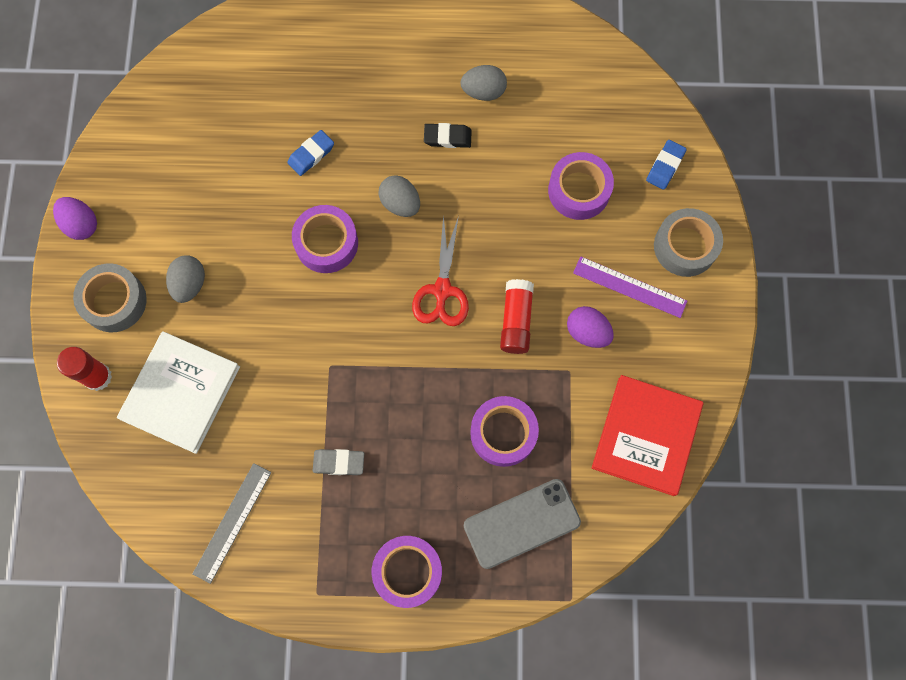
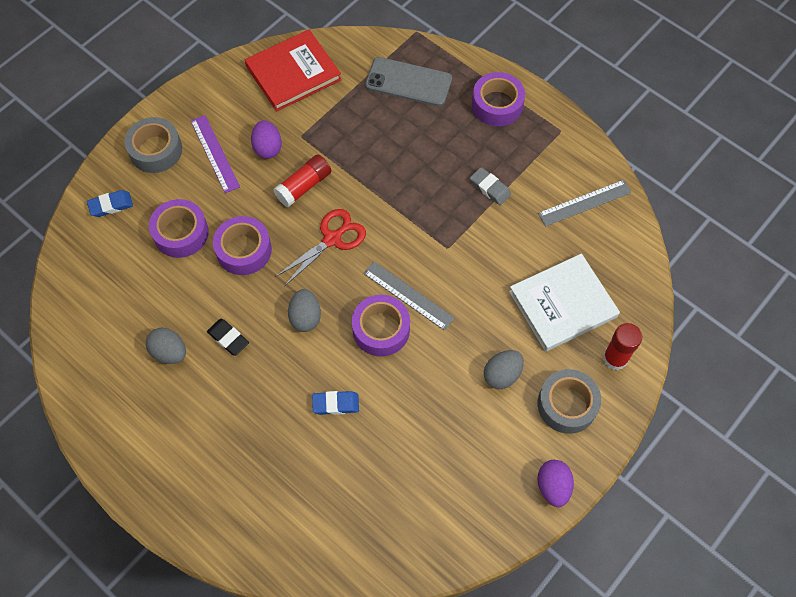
camera: 140 degrees left, 10 degrees down
purple tape [470,396,539,467] -> purple tape moved to [213,216,272,275]
none -> grey ruler [363,262,455,330]

